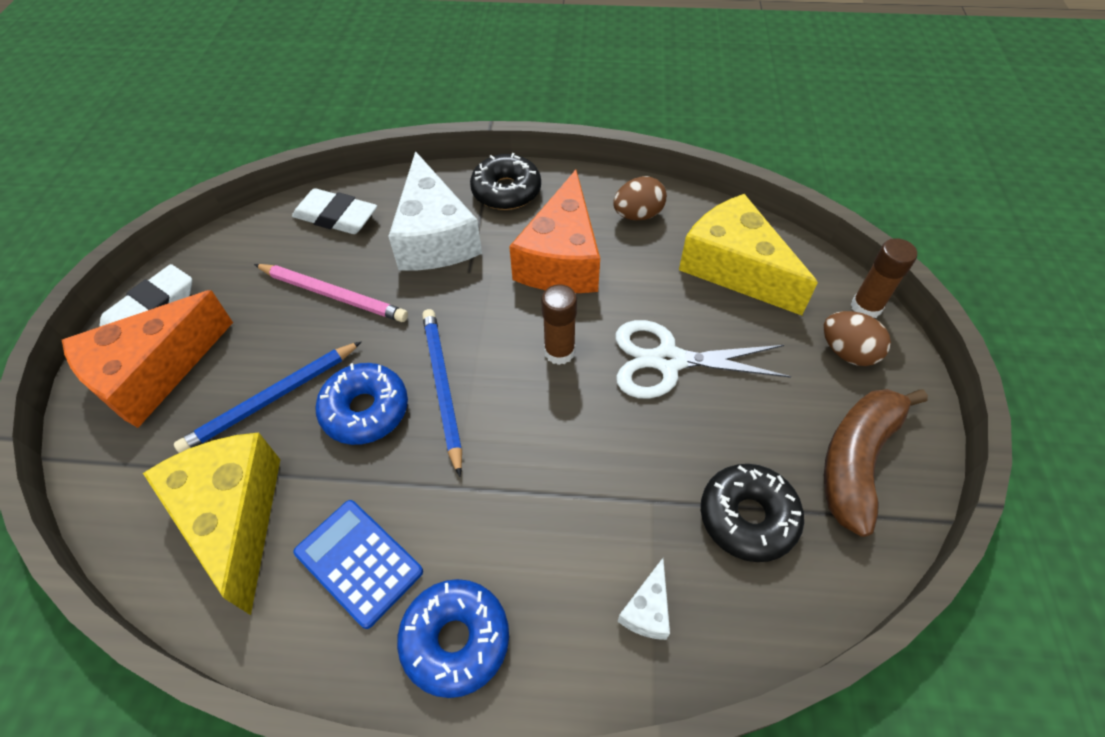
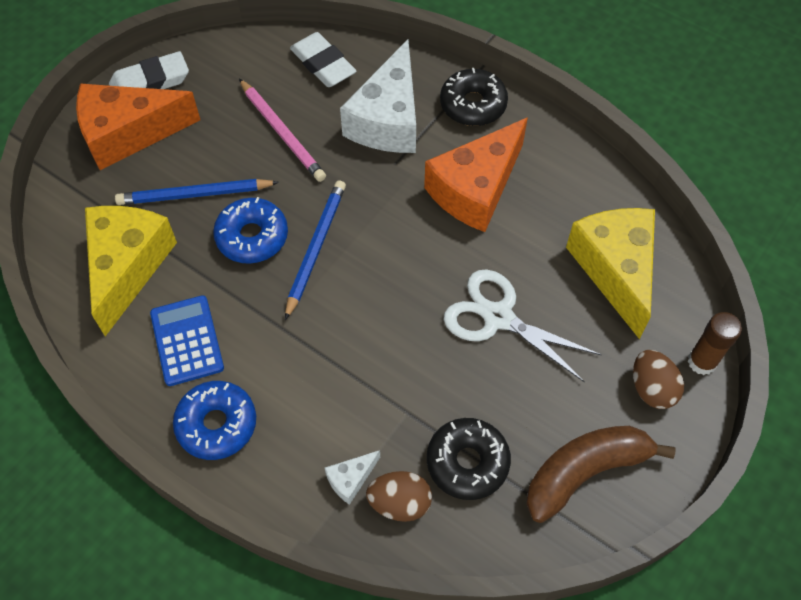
camera: 30 degrees right, 5 degrees up
brown glue stick [541,284,577,365] -> none
brown egg [613,176,667,220] -> brown egg moved to [366,471,432,522]

